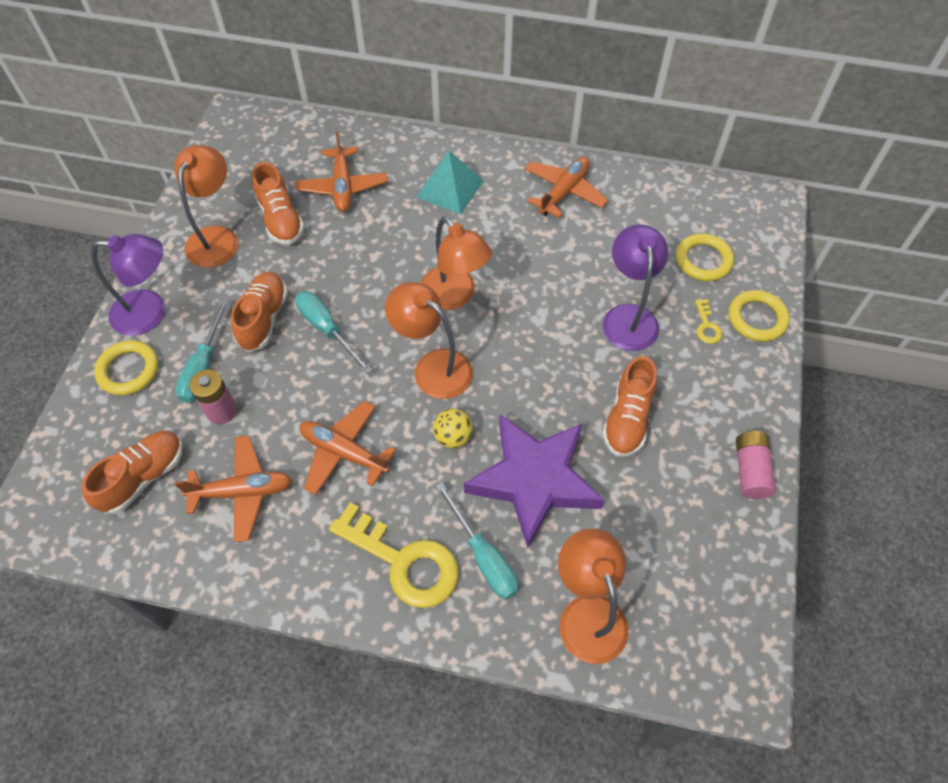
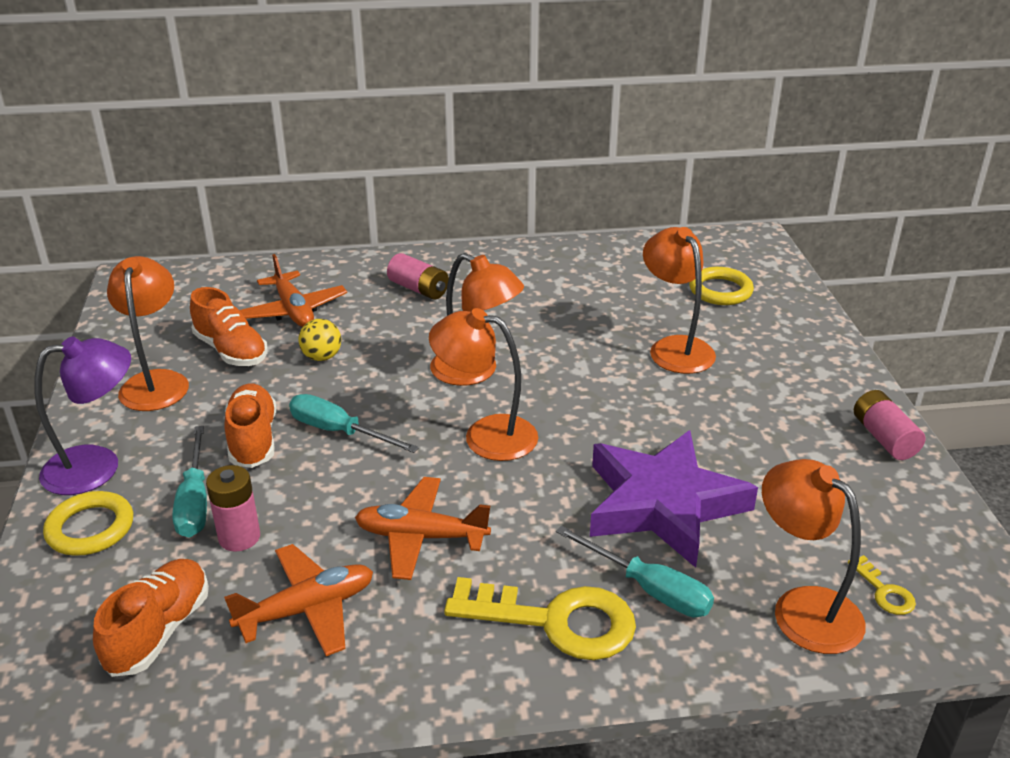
camera: 20 degrees left, 25 degrees down
turquoise pyramid [416,151,484,215] -> pink battery [387,253,449,300]
yellow ball [433,408,473,448] -> yellow ball moved to [298,319,341,361]
orange plane [525,157,608,218] -> none
orange shoe [602,356,657,457] -> none
purple lamp [603,224,668,351] -> orange lamp [643,227,716,374]
yellow key [695,299,722,344] -> yellow key moved to [848,555,916,615]
yellow ring [729,290,790,342] -> none

